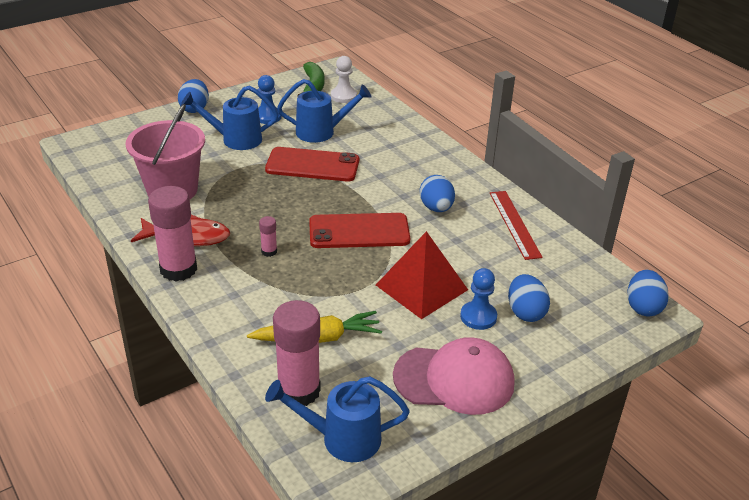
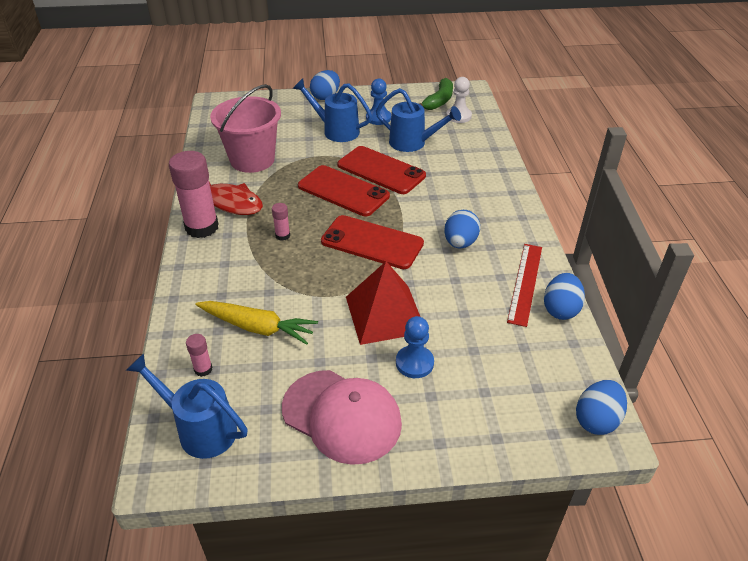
camera: 30 degrees right, 5 degrees up
pink glue stick [273,300,321,406] -> pink glue stick [186,334,212,377], size x0.44
blue egg [508,274,550,322] -> blue egg moved to [544,273,585,320]
none -> red phone [298,165,390,216]

